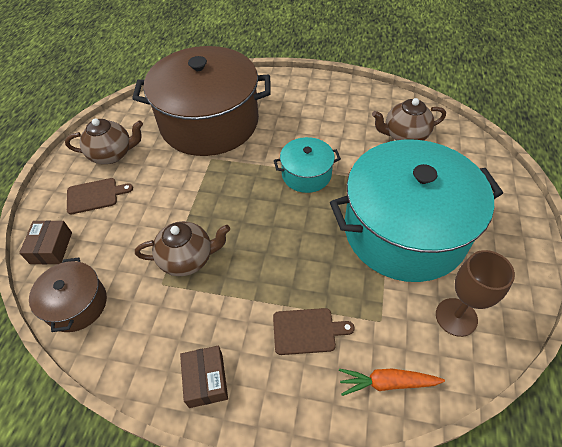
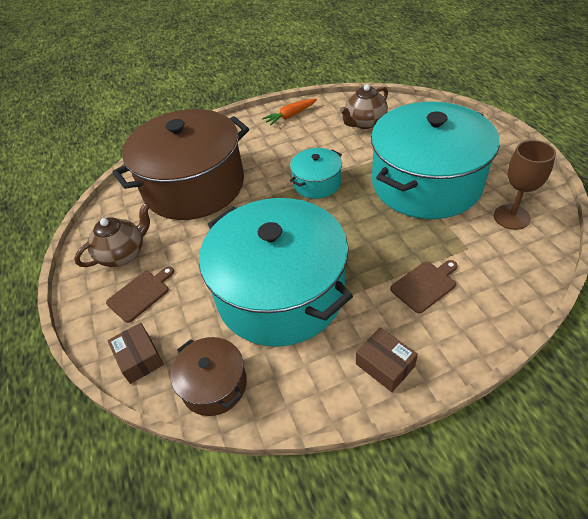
camera: 30 degrees left, 5 degrees down
brown teapot [135,221,230,276] -> turquoise pot [199,198,353,347]
orange carrot [339,369,445,396] -> orange carrot moved to [262,99,317,126]

